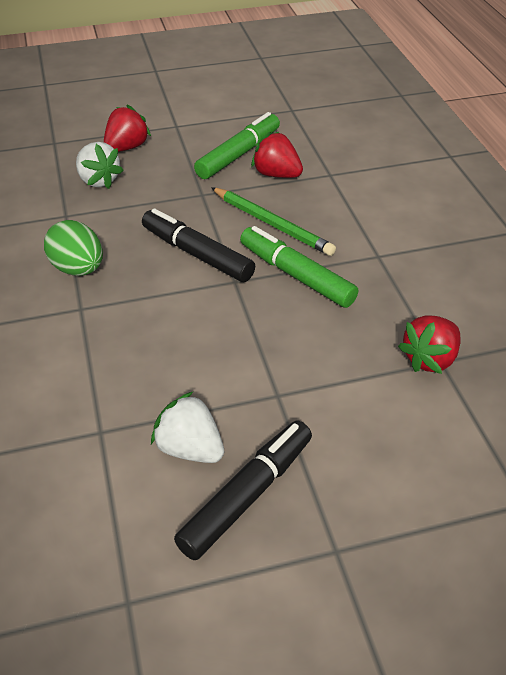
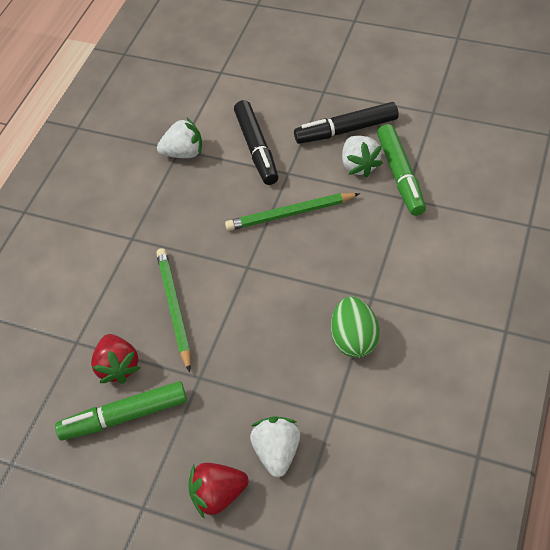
camera: 140 degrees left, 10 degrees up
black marker [142,208,255,282] -> black marker moved to [234,100,279,185]
green marker [240,226,358,308] -> green marker moved to [377,124,426,216]
red strawberry [398,315,461,374] -> white strawberry [157,118,202,158]
none -> green pencil [225,193,360,231]

